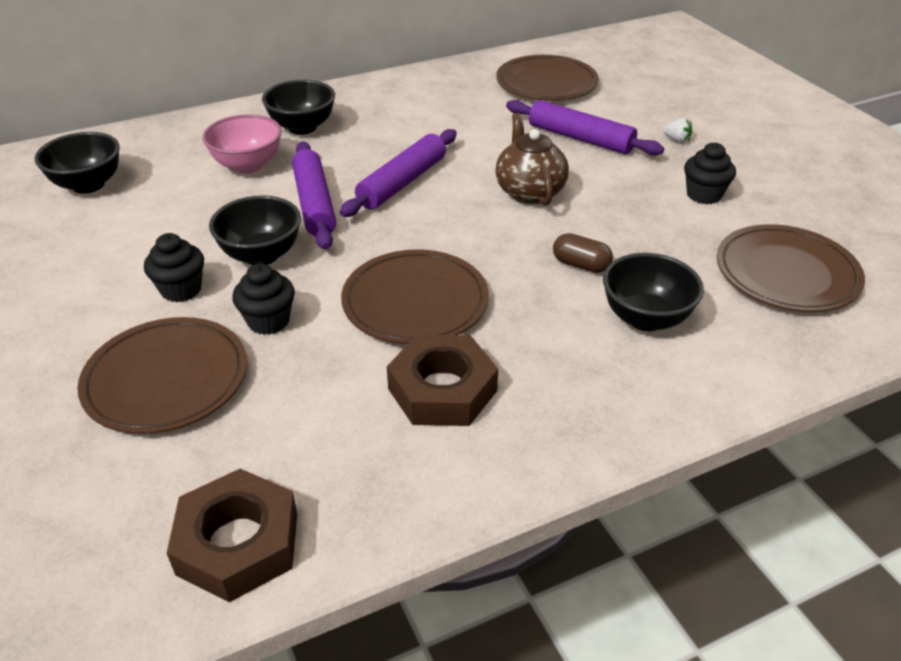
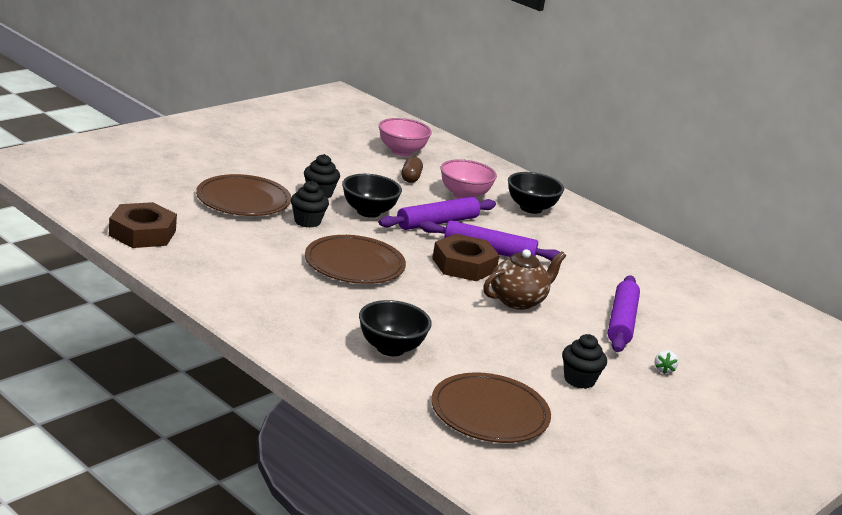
camera: 65 degrees right, 15 degrees down
black bowl [34,132,120,194] -> pink bowl [379,118,432,156]
brown nut [387,335,498,426] -> brown nut moved to [432,234,500,281]
brown plate [496,55,599,101] -> none
brown capsule [553,233,613,273] -> brown capsule moved to [401,157,423,183]

